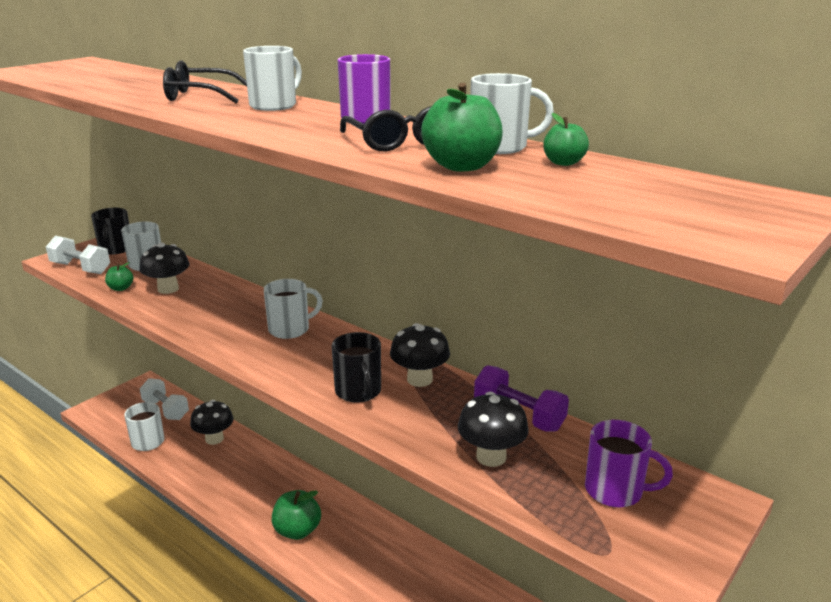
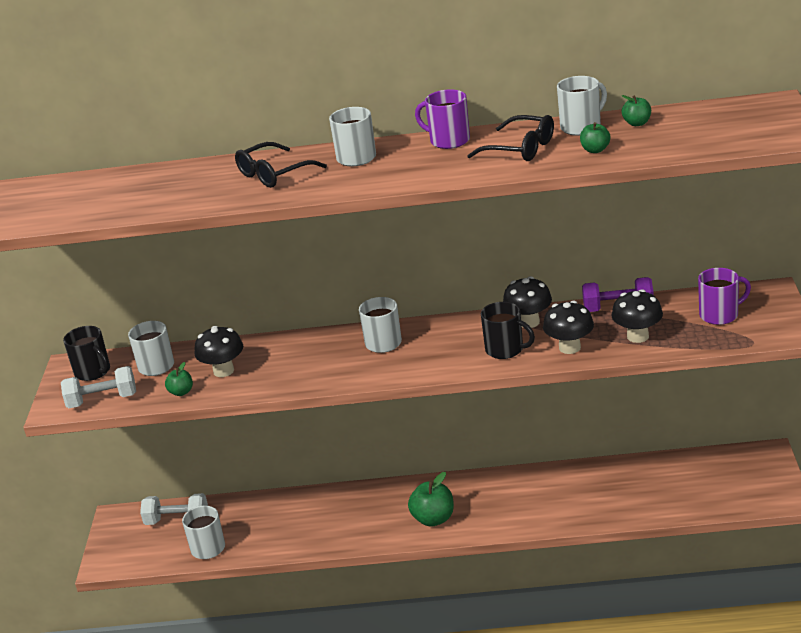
camera: 35 degrees left, 5 degrees up
black mushroom [190,400,234,445] -> black mushroom moved to [543,301,594,354]
green apple [421,83,503,172] -> green apple [580,122,611,153], size x0.56

